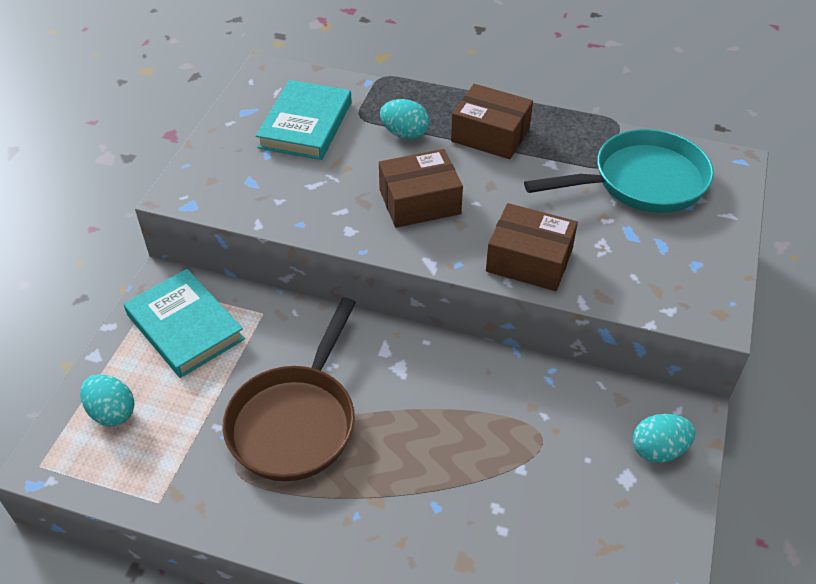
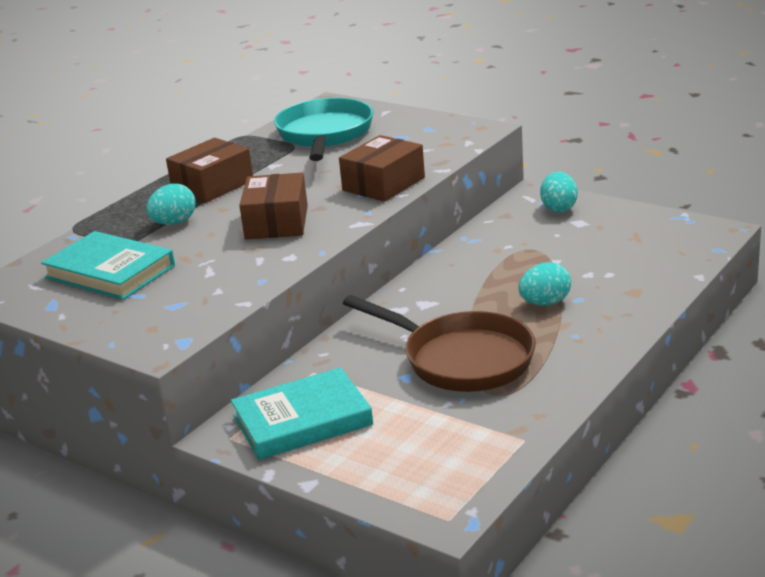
camera: 70 degrees left, 20 degrees down
turquoise egg [80,374,135,426] -> turquoise egg moved to [518,262,571,306]

